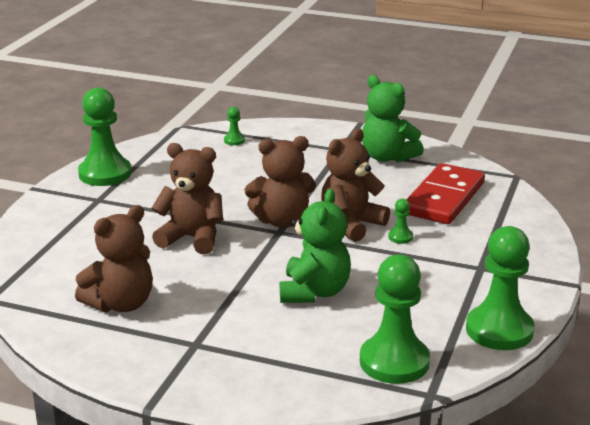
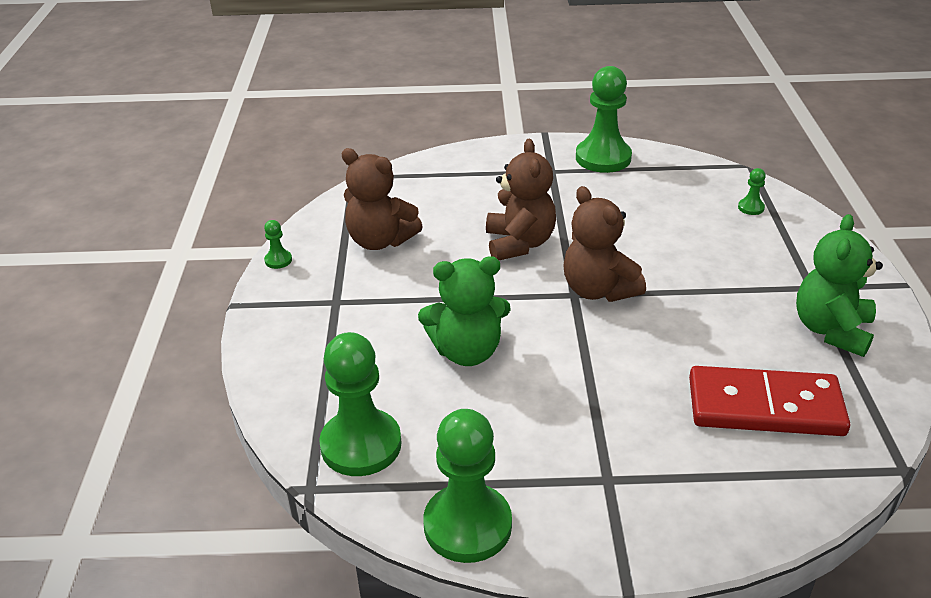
camera: 70 degrees right, 10 degrees up
brown teddy bear [321,128,390,242] -> none
green pawn [388,199,413,244] -> green pawn moved to [264,220,292,269]

